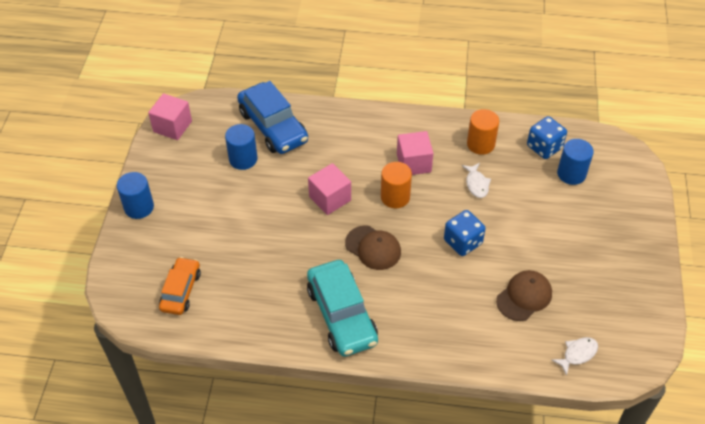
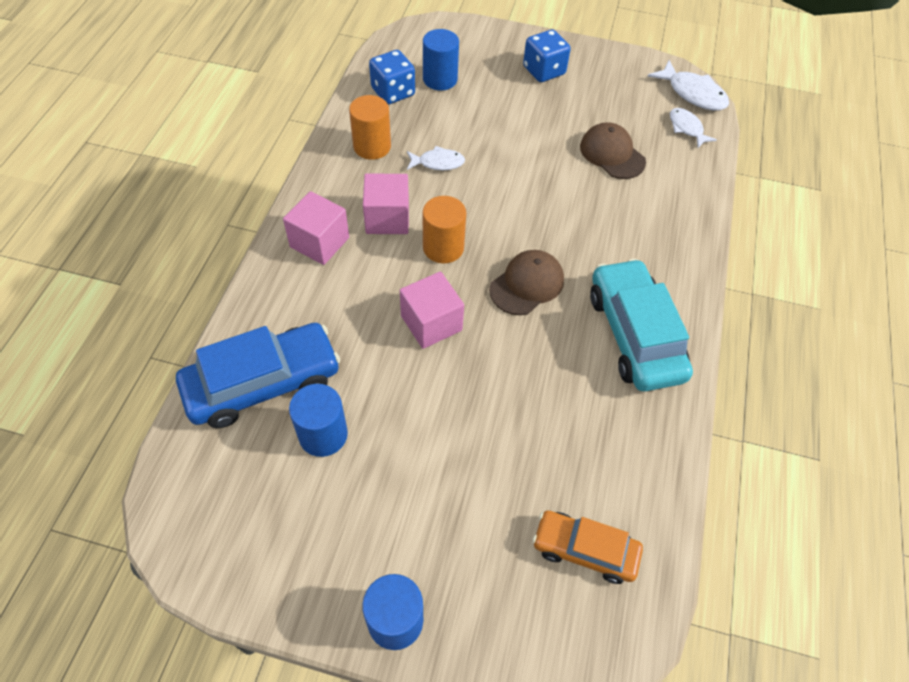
camera: 85 degrees left, 5 degrees up
pink cube [148,93,192,140] -> pink cube moved to [283,191,349,265]
turquoise car [307,260,378,357] -> turquoise car turned 90 degrees counterclockwise [590,258,693,392]
blue dice [444,210,486,256] -> blue dice moved to [523,30,571,82]
none -> white fish [647,60,729,111]

